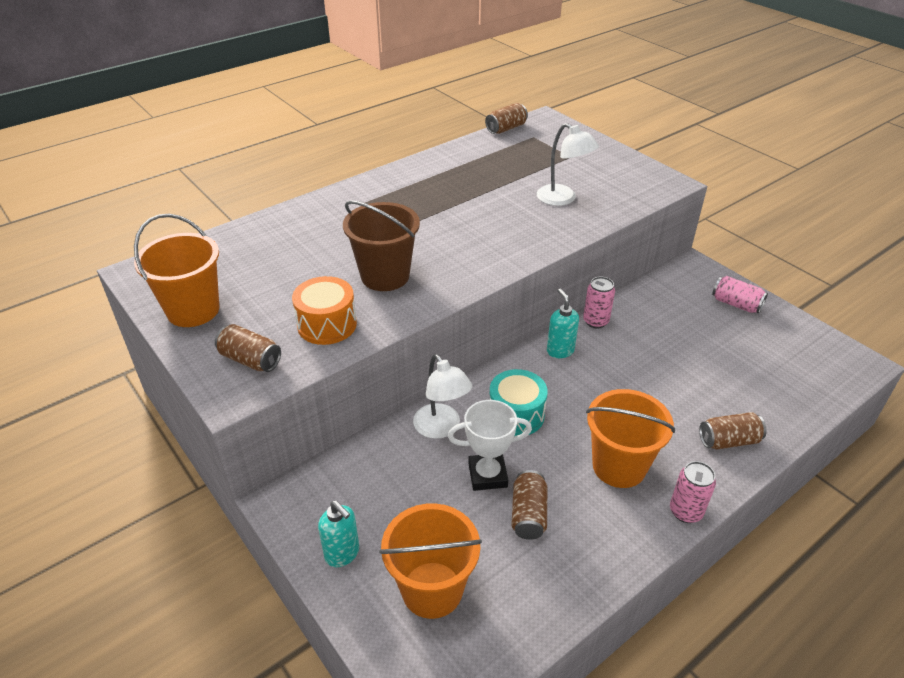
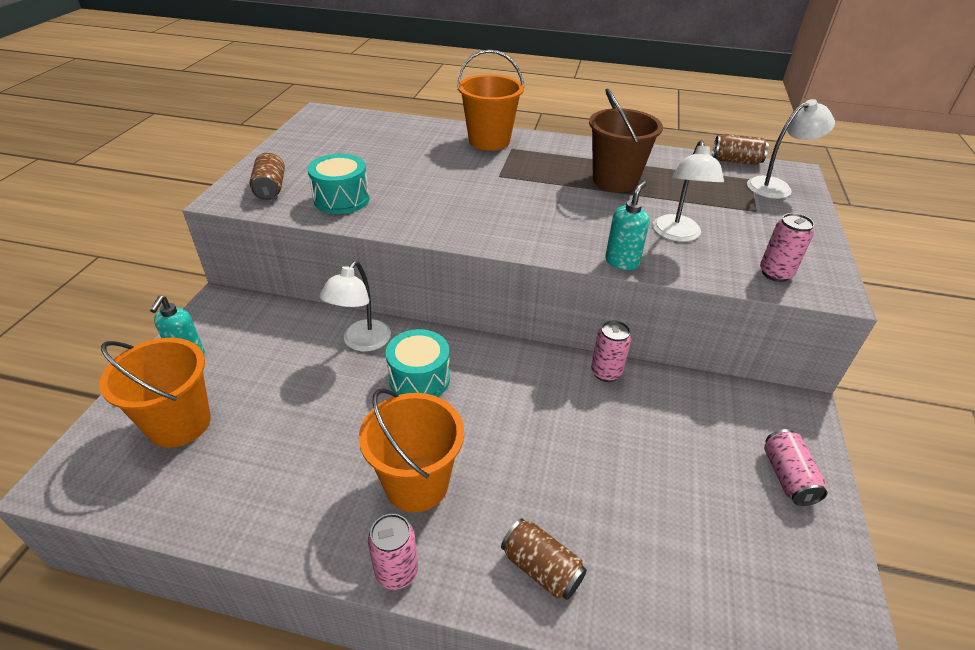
camera: 50 degrees right, 0 degrees up
orange bucket [134,214,219,327] -> orange bucket moved to [457,49,524,151]
orange drum [292,276,357,345] -> turquoise drum [308,154,370,214]
brown bucket [343,200,420,291] -> brown bucket moved to [589,88,663,192]
white trophy [448,400,532,491] -> none
brown can [511,470,547,540] -> none
turquoise soap dispenser [547,289,579,358] -> turquoise soap dispenser moved to [605,181,650,270]
none -> white lamp [747,99,835,199]
none -> pink can [760,213,814,282]

